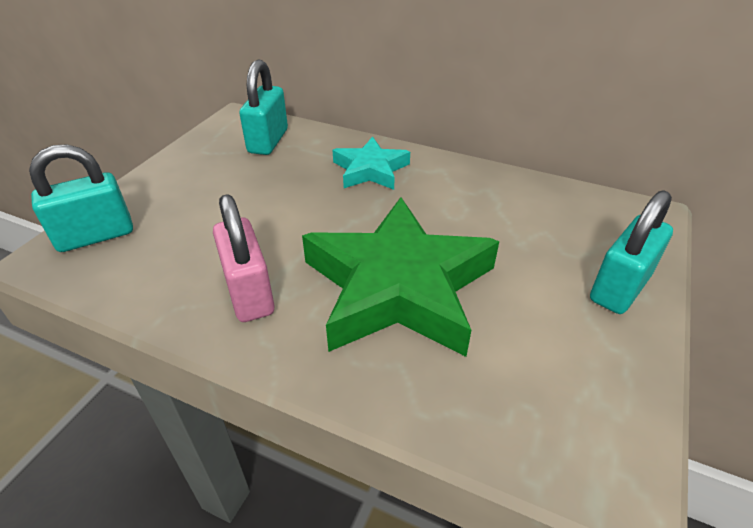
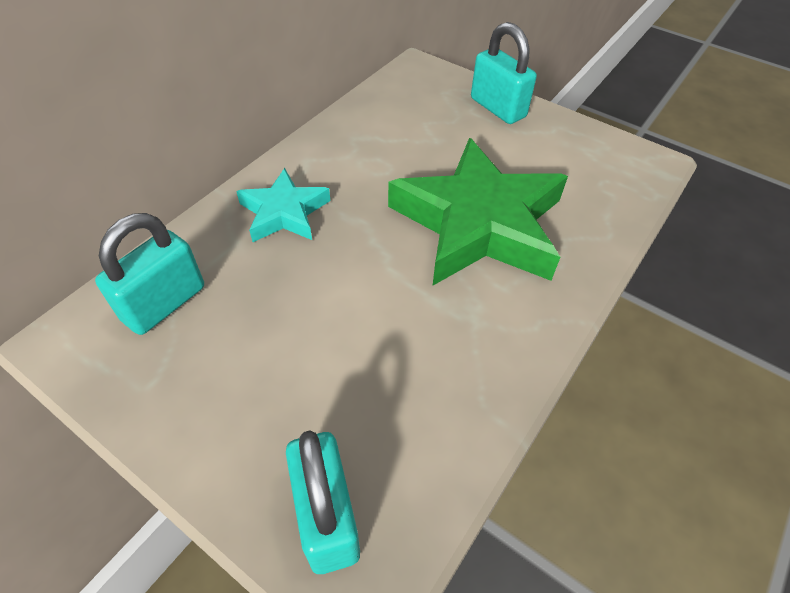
camera: 80 degrees left, 10 degrees up
pink padlock [213,194,275,322] -> none
turquoise padlock [239,60,288,155] -> turquoise padlock turned 75 degrees counterclockwise [95,213,204,335]

